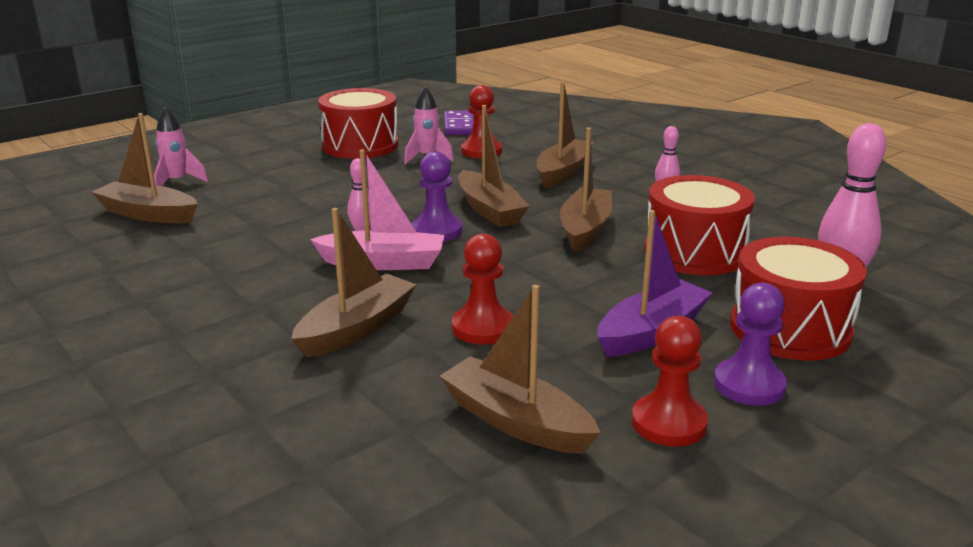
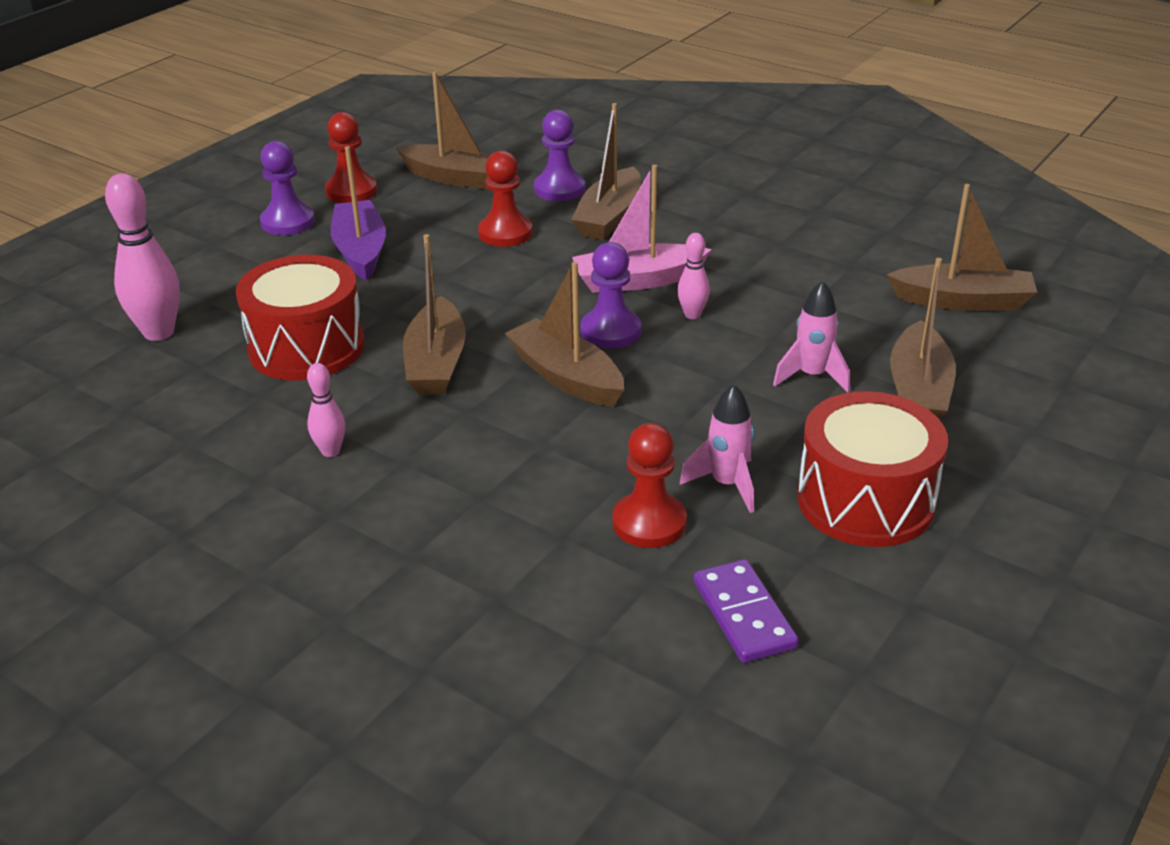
camera: 165 degrees right, 10 degrees up
pink rocket [154,107,208,186] -> pink rocket moved to [773,280,850,393]
brown boat [537,82,594,188] -> brown boat moved to [890,258,956,419]
purple boat [598,210,713,357] -> purple boat turned 135 degrees clockwise [331,146,386,281]
red drum [730,237,867,361] -> none
none -> purple pawn [534,110,585,201]

